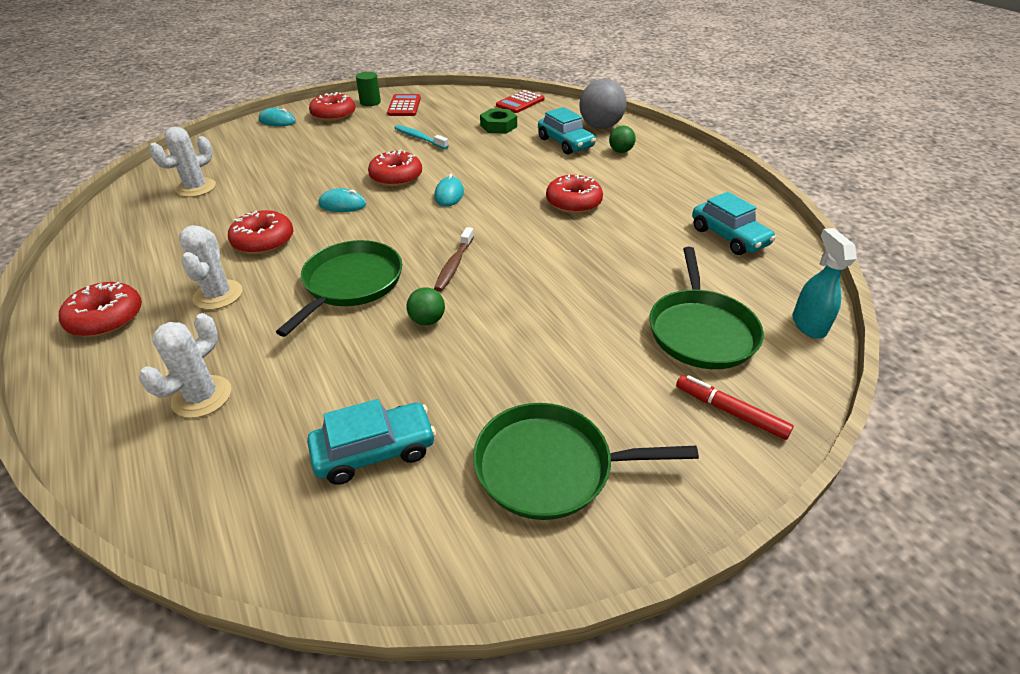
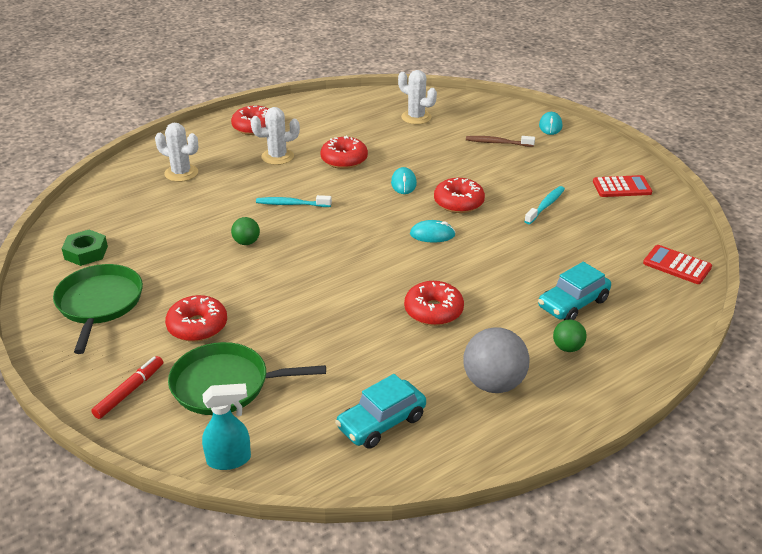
camera: 85 degrees right, 5 degrees down
green pan [276,240,402,337] -> turquoise toothbrush [256,195,332,207]
turquoise car [307,399,436,485] -> none
red donut [309,92,356,122] -> red donut moved to [165,295,227,342]
green cylinder [356,72,381,106] -> none
brown toothbrush [434,227,474,292] -> brown toothbrush moved to [466,136,535,147]
green nut [480,109,517,134] -> green nut moved to [61,230,108,266]
grey ball [579,79,627,129] -> grey ball moved to [463,327,530,393]

